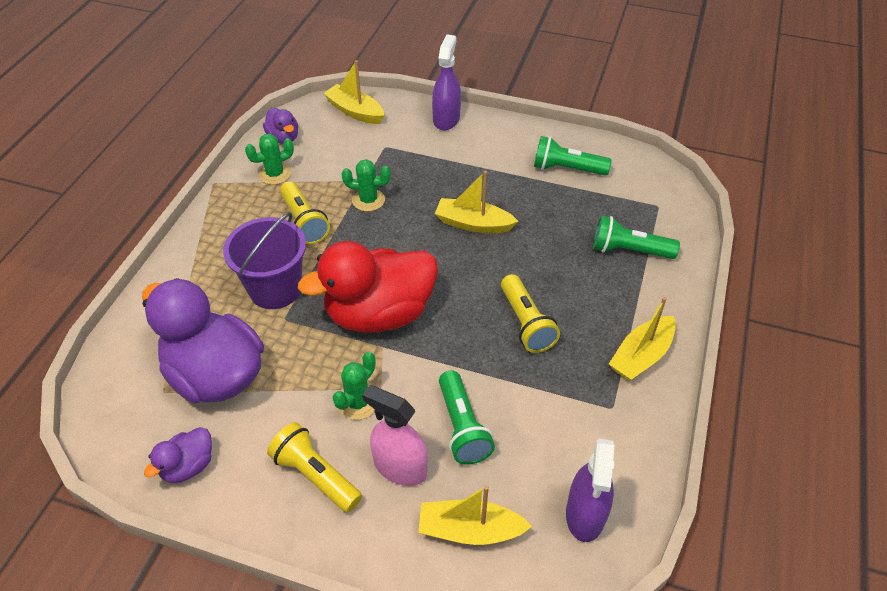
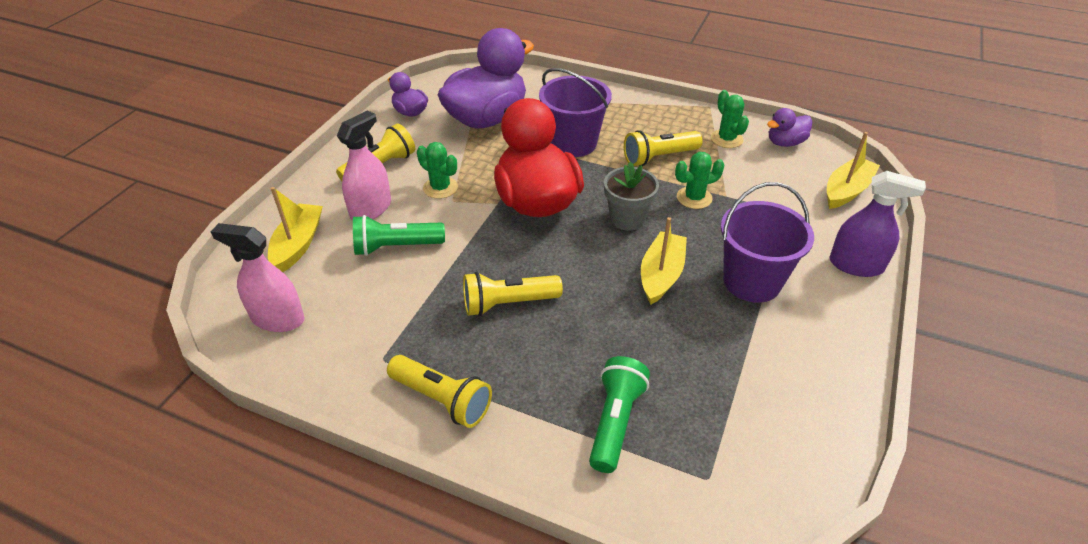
camera: 95 degrees right, 5 degrees down
green cactus [342,159,391,211] -> green cactus turned 60 degrees clockwise [675,152,725,209]
green flashlight [534,136,612,175] -> none
purple spray bottle [566,438,614,542] -> pink spray bottle [211,223,304,332]
yellow boat [609,297,676,381] -> yellow flashlight [387,355,492,428]
none -> grey flower pot [604,162,659,231]
none -> purple bucket [721,182,814,303]

